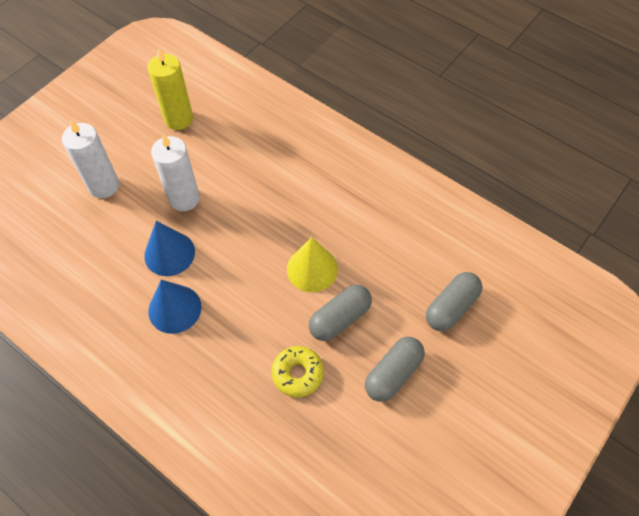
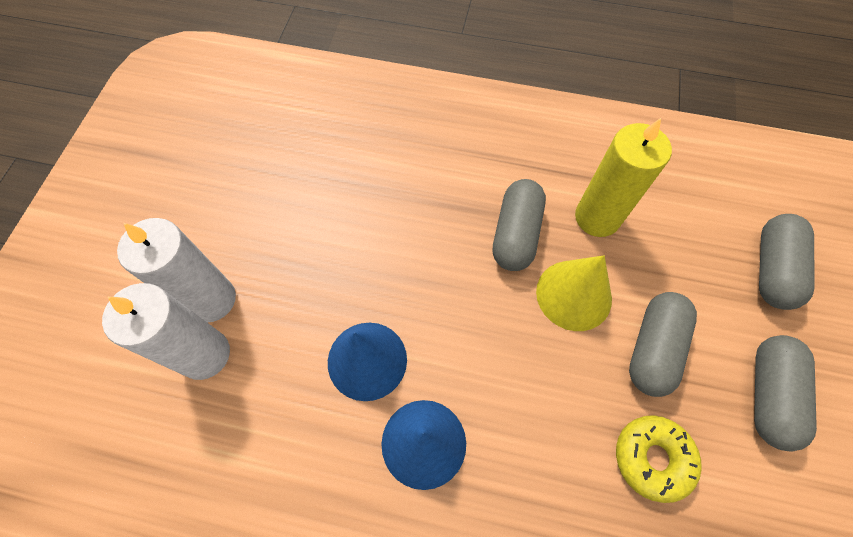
camera: 25 degrees left, 5 degrees up
yellow candle [148,48,193,130] -> yellow candle moved to [575,118,672,237]
white candle [151,134,200,211] -> white candle moved to [102,283,230,380]
none -> grey capsule [493,179,546,271]

